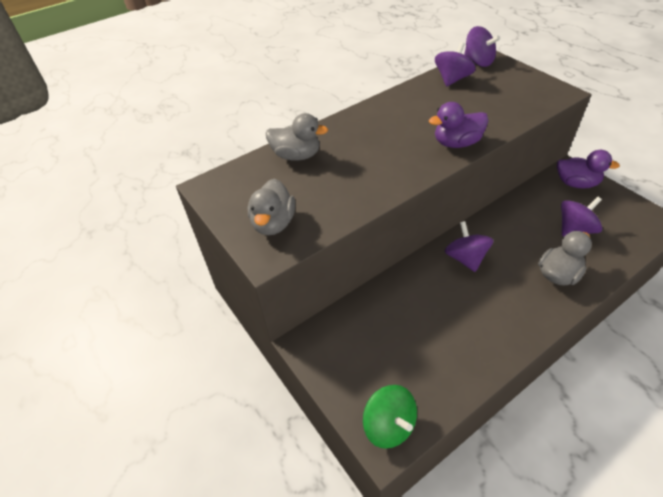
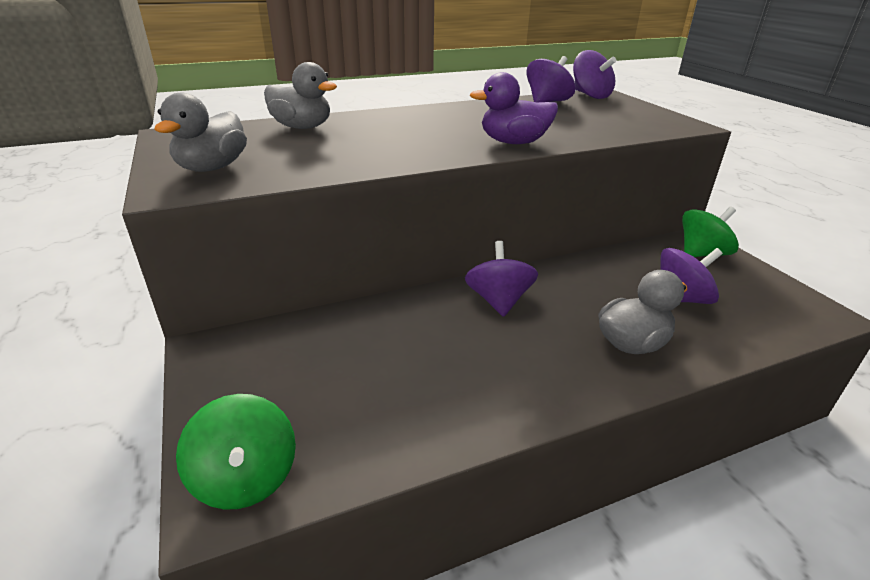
camera: 10 degrees right, 15 degrees down
purple duck [557,150,620,189] -> green spinning top [682,206,739,257]

